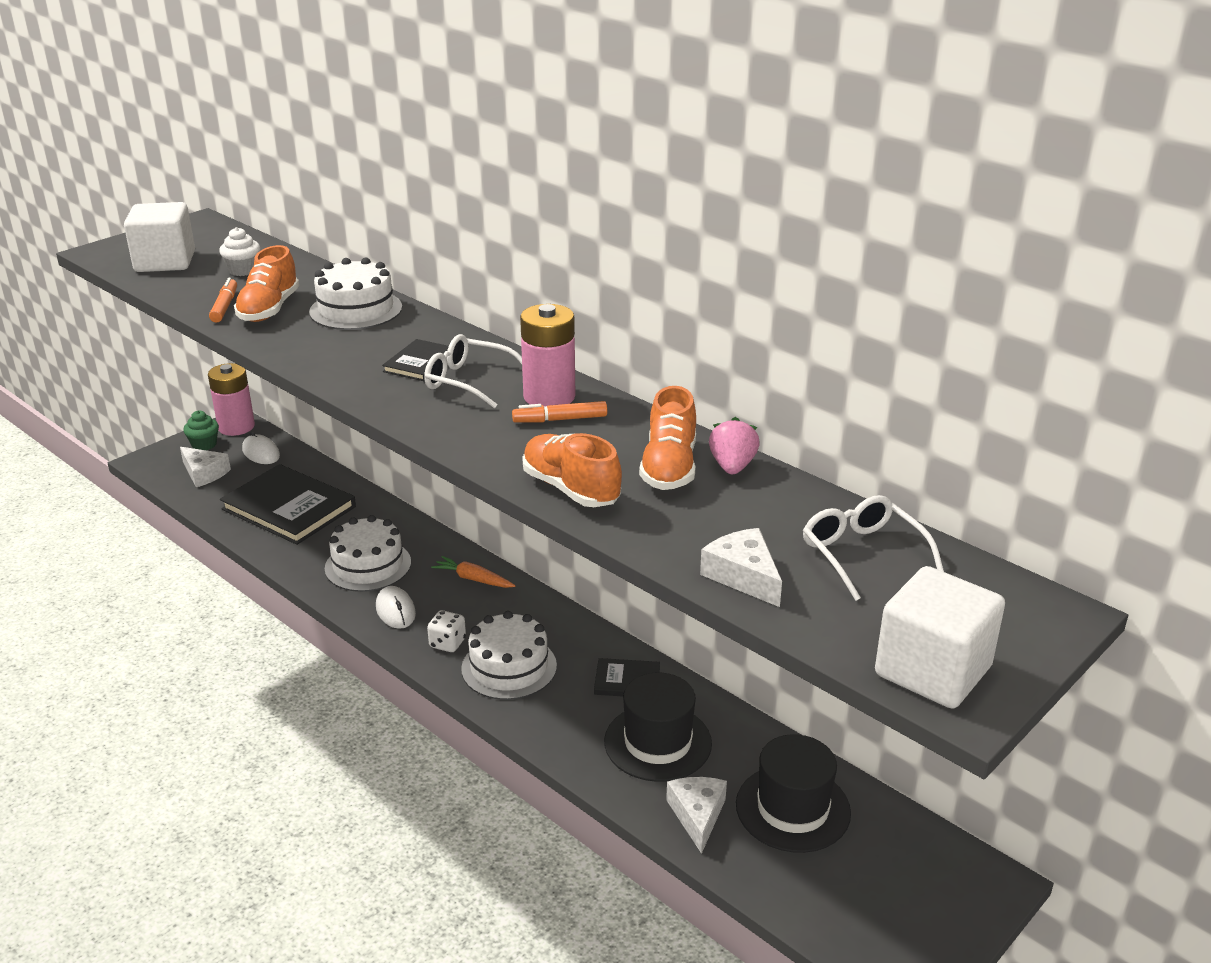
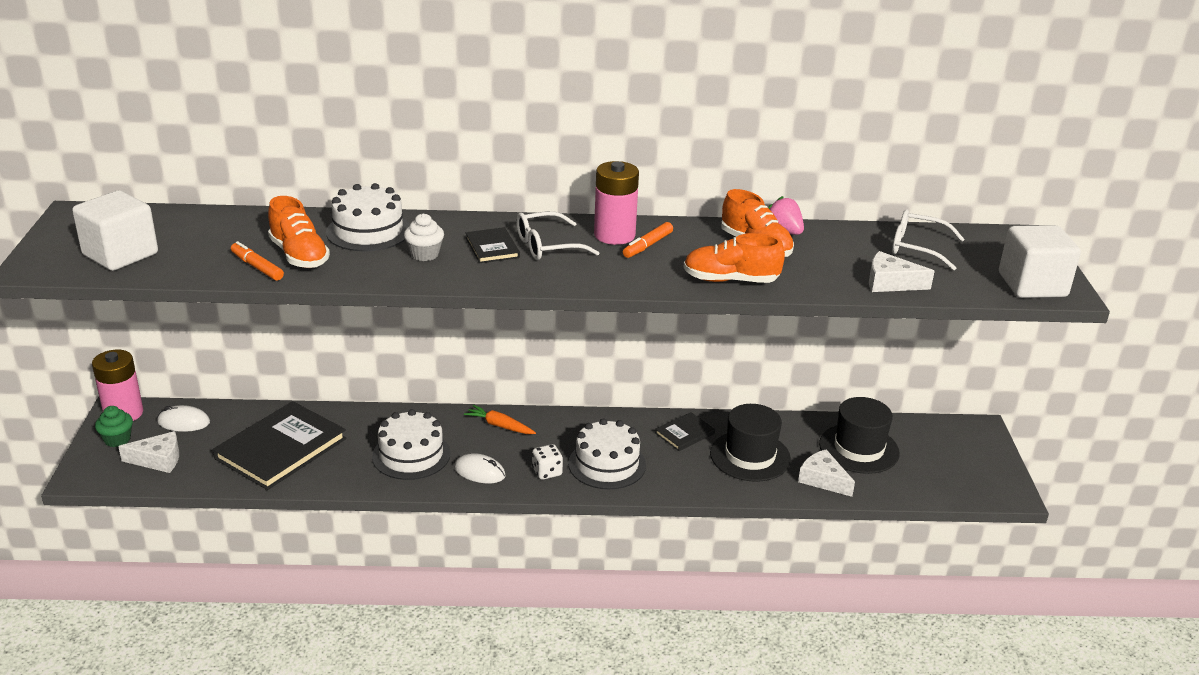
camera: 45 degrees left, 0 degrees up
white cupcake [219,227,260,276] -> white cupcake moved to [404,213,444,261]
black book [220,464,356,545] -> black book turned 45 degrees counterclockwise [213,401,346,490]
orange carrot [431,556,515,588] -> orange carrot turned 45 degrees clockwise [464,405,536,434]

